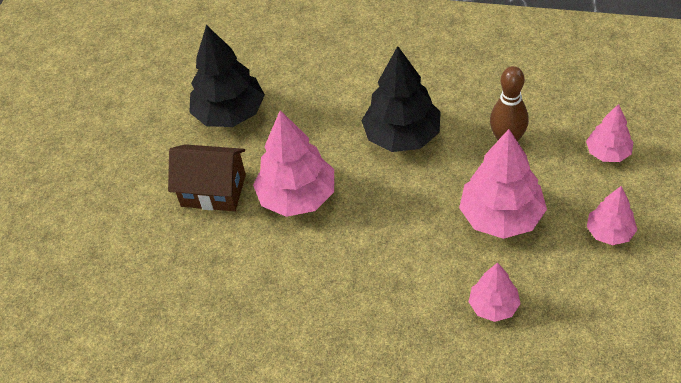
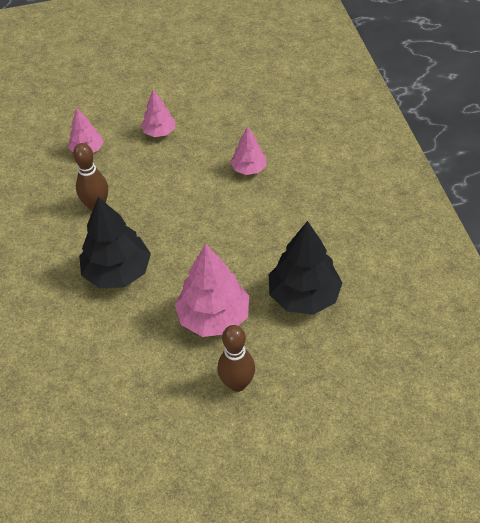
camera: 120 degrees left, 0 degrees up
brown house [168,144,246,211] -> brown bowling pin [217,325,255,392]
black tree [189,25,265,127] -> black tree moved to [269,221,343,315]
pink tree [459,129,547,239] -> none

